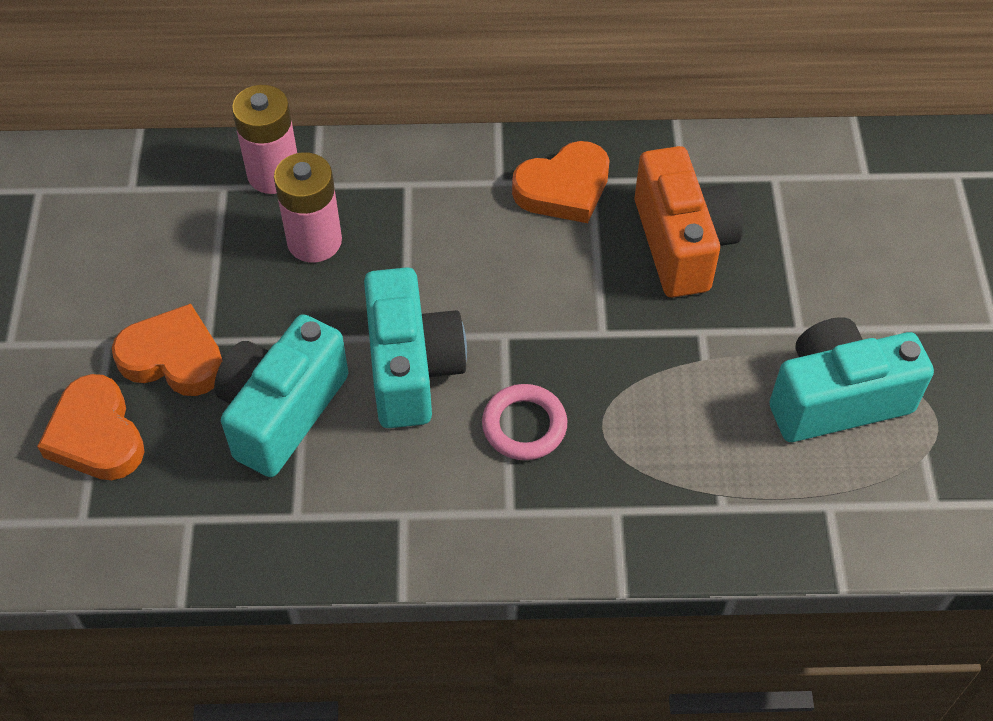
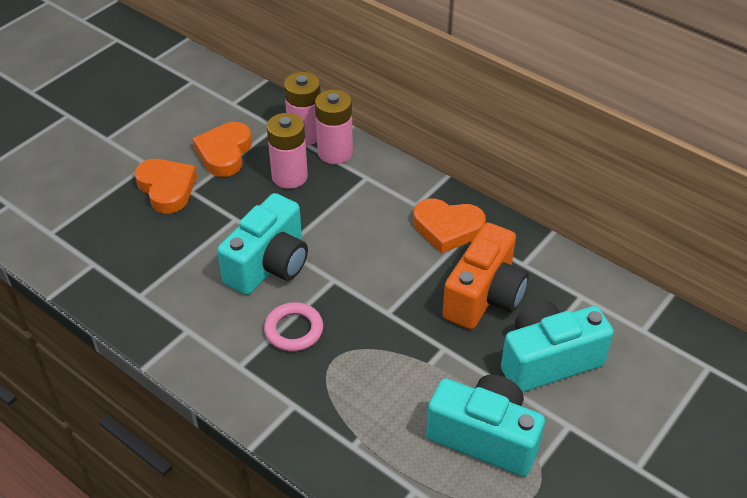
camera: 40 degrees right, 10 degrees down
orange heart [37,374,145,480] -> orange heart moved to [193,122,252,177]
turquoise camera [214,314,348,477] -> turquoise camera moved to [501,301,614,392]
none -> pink battery [315,90,353,164]

